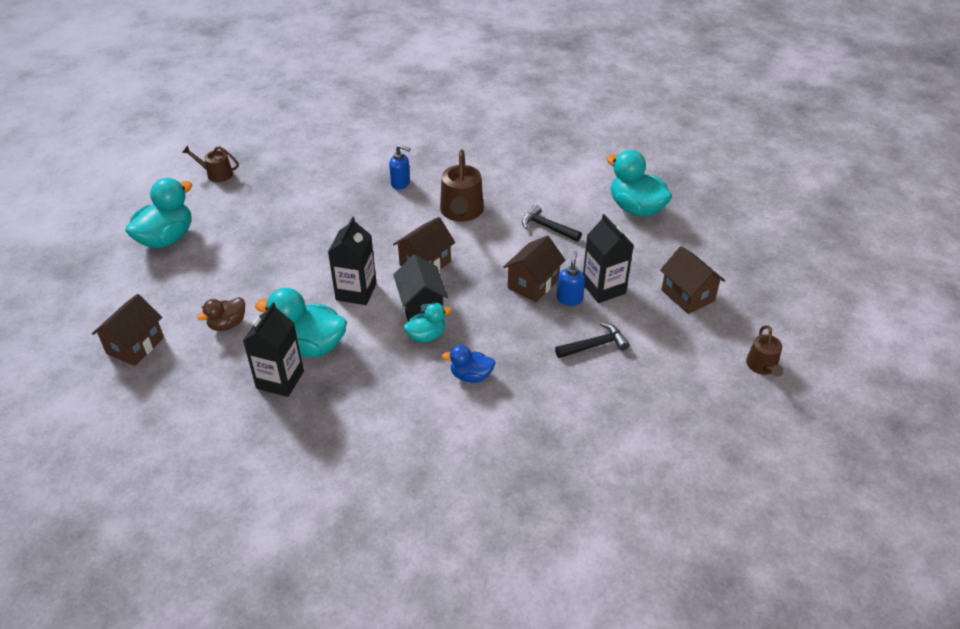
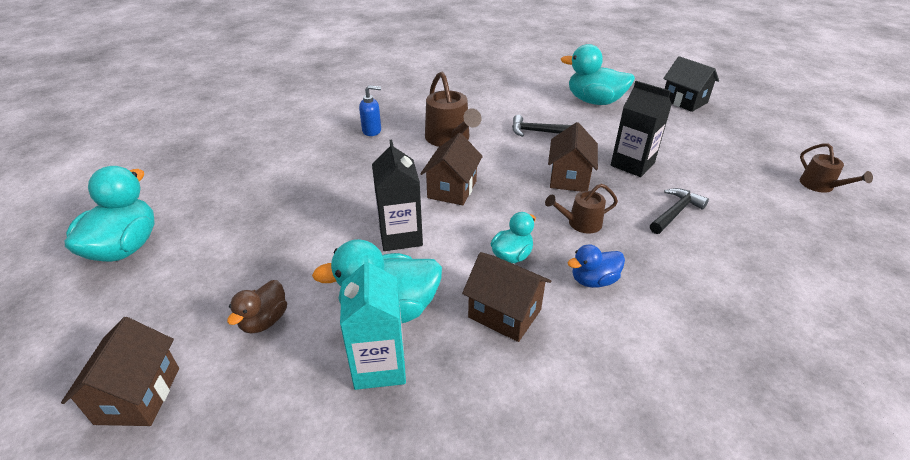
camera: 25 degrees left, 5 degrees down
brown watering can [182,145,239,182] -> brown watering can moved to [545,184,618,234]
black carton [243,302,304,397] -> turquoise carton [340,255,406,390]
black house [393,255,448,322] -> black house moved to [663,56,719,112]
blue soap dispenser [557,251,585,306] -> none
brown house [660,246,725,314] -> brown house moved to [462,252,551,342]

